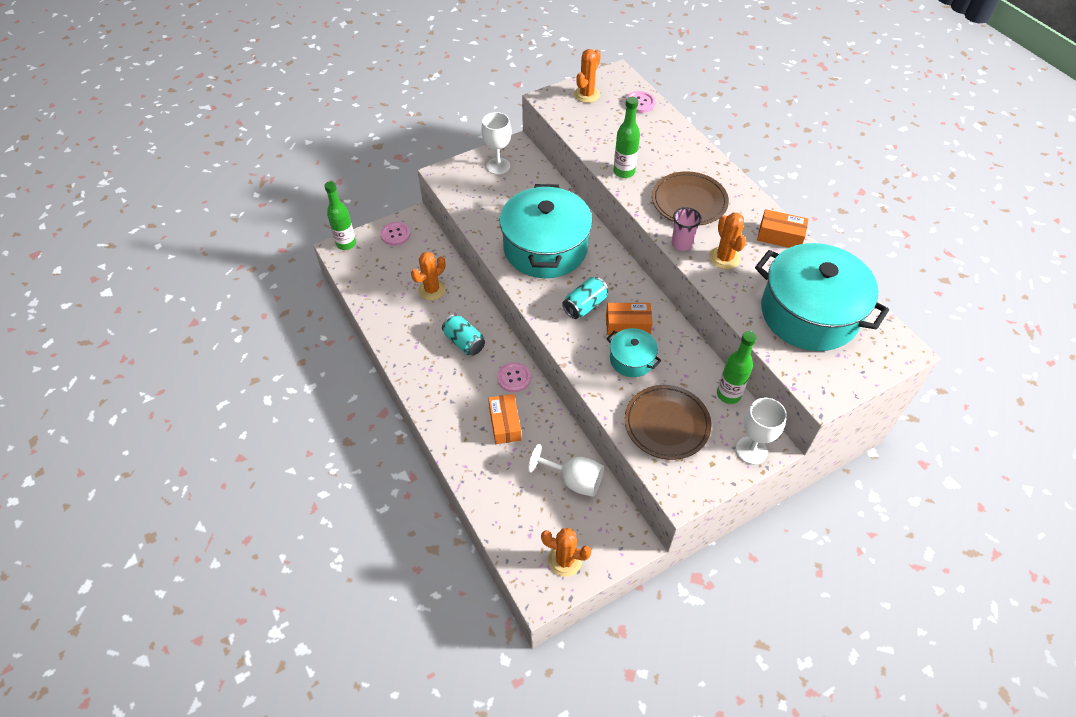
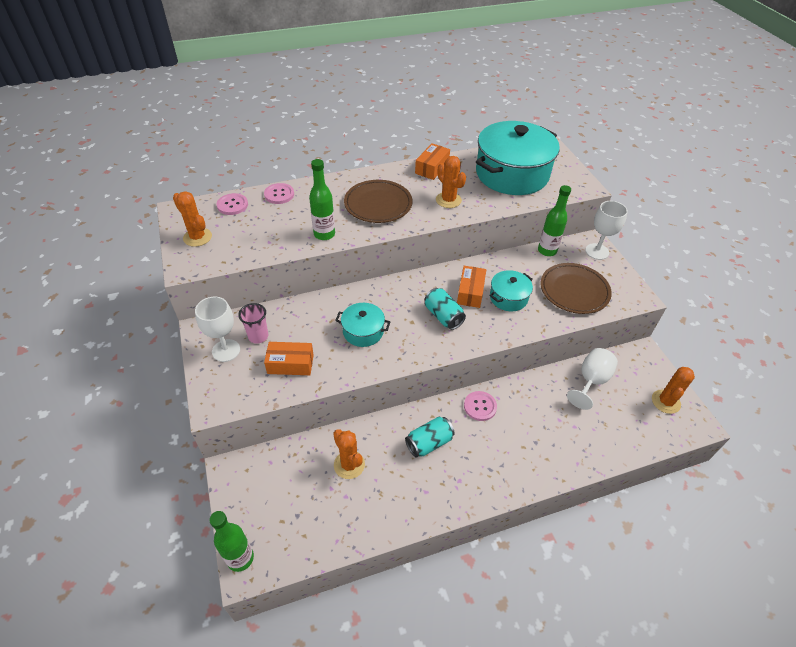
camera: 80 degrees left, 5 degrees down
pink button [381,222,411,246] -> pink button moved to [264,183,294,204]
orange box [488,394,522,444] -> orange box moved to [264,342,314,375]
turquoise pot [500,184,592,278] -> turquoise pot [335,303,390,347], size x0.47
pink cup [672,207,702,251] -> pink cup moved to [238,303,268,344]
orange cactus [709,212,746,269] -> orange cactus turned 60 degrees clockwise [436,156,466,208]

